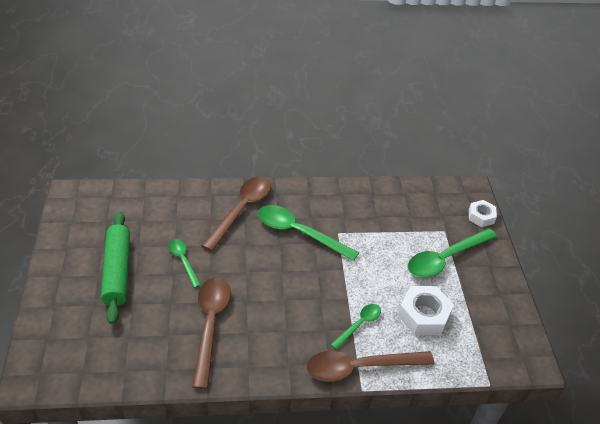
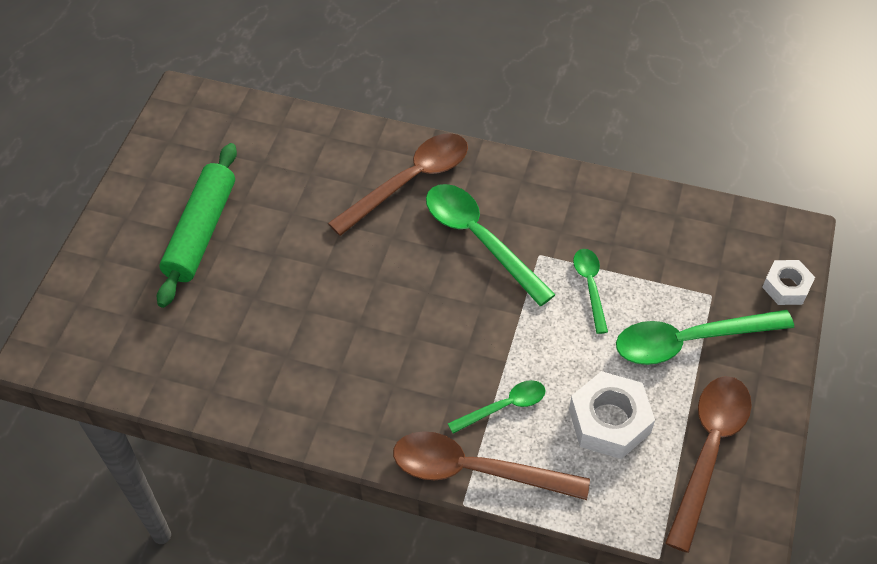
camera: 25 degrees right, 10 degrees up
green spoon [169,239,201,288] -> green spoon moved to [573,249,608,334]
brown spoon [192,277,231,389] -> brown spoon moved to [665,376,752,553]

